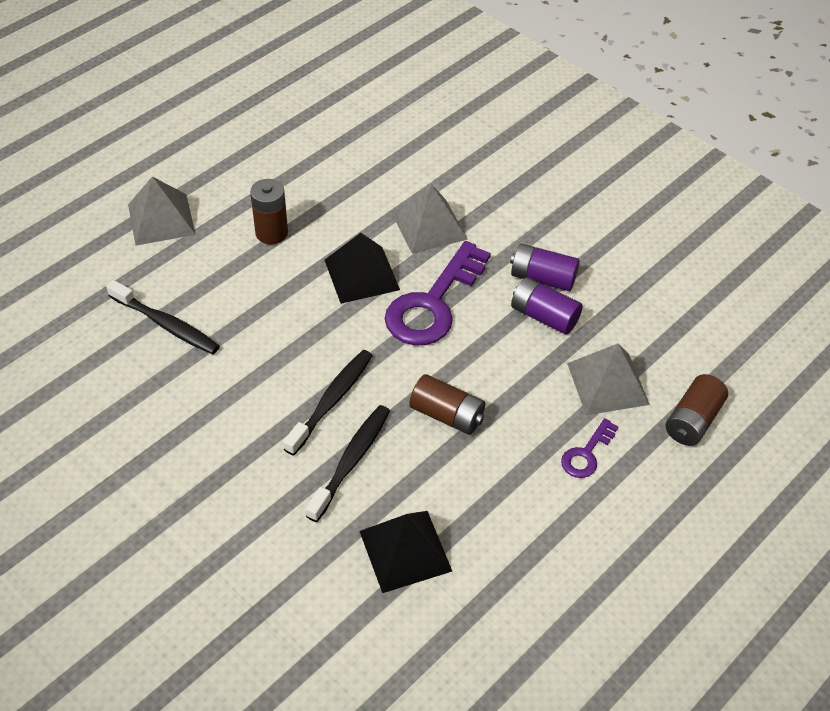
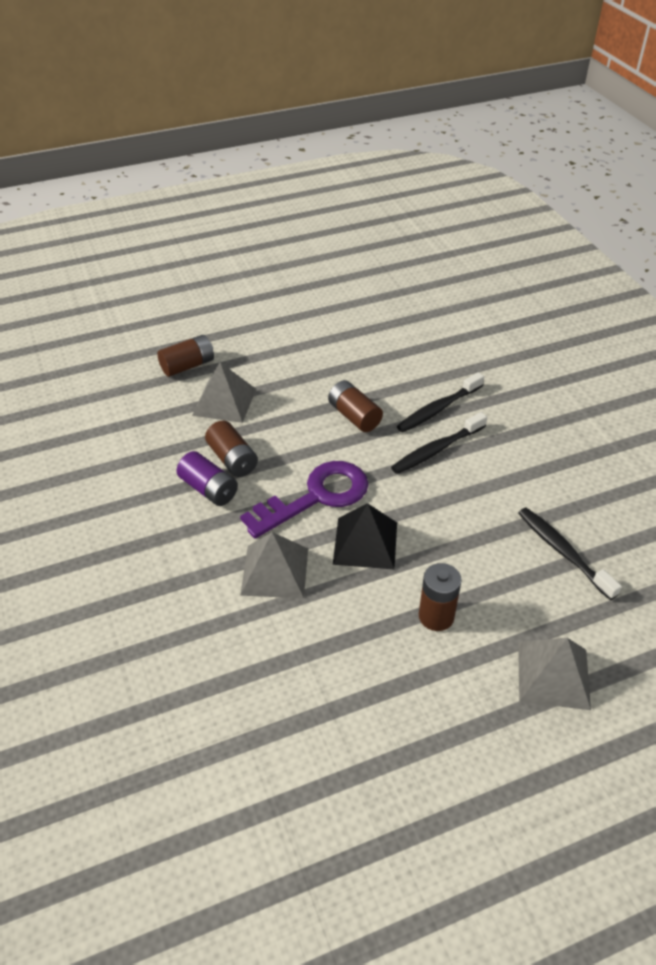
camera: 155 degrees left, 5 degrees down
black pyramid [360,511,452,593] -> none
purple battery [511,277,583,335] -> brown battery [205,420,258,477]
purple key [561,418,618,478] -> none

